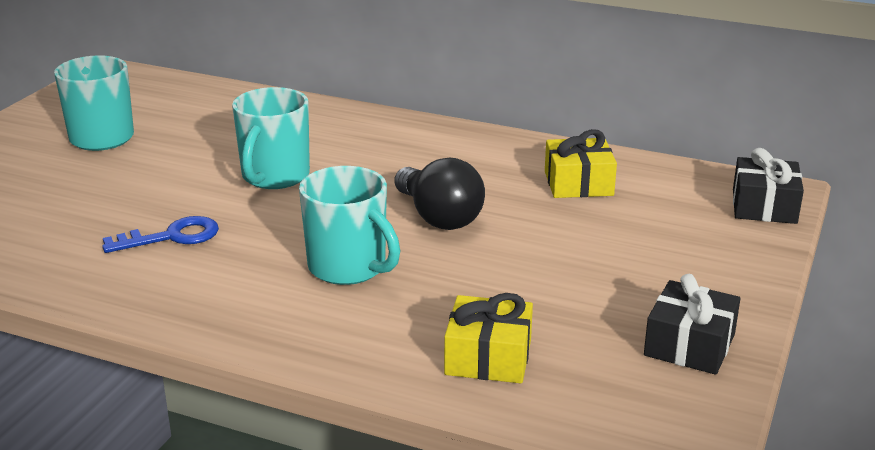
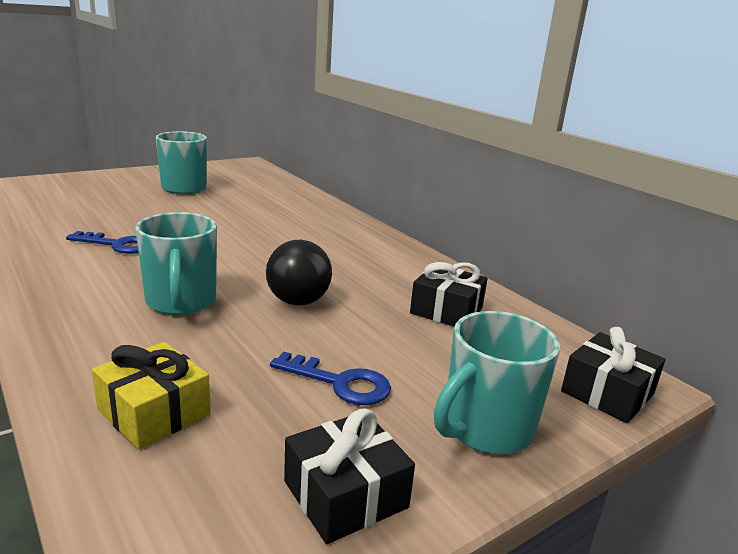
camera: 30 degrees right, 5 degrees down
turquoise mug [232,87,310,189] -> turquoise mug moved to [434,311,560,454]
yellow gift [545,129,617,198] -> black gift [410,262,488,327]
none -> blue key [270,352,391,405]

